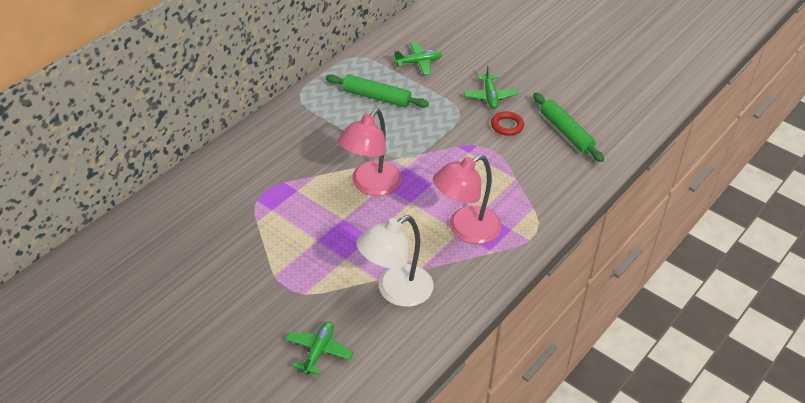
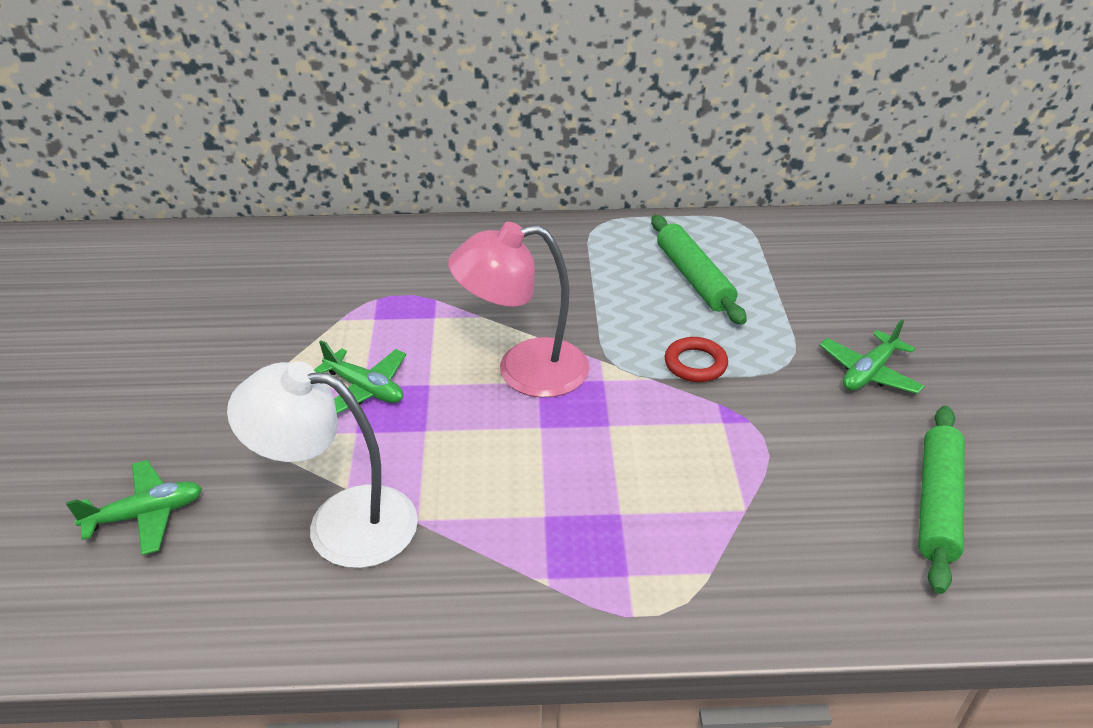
camera: 50 degrees right, 5 degrees down
green plane [394,42,442,75] -> green plane moved to [314,340,406,414]
pink lamp [433,155,501,244] -> none
red ring [491,111,524,136] -> red ring moved to [665,337,728,382]

